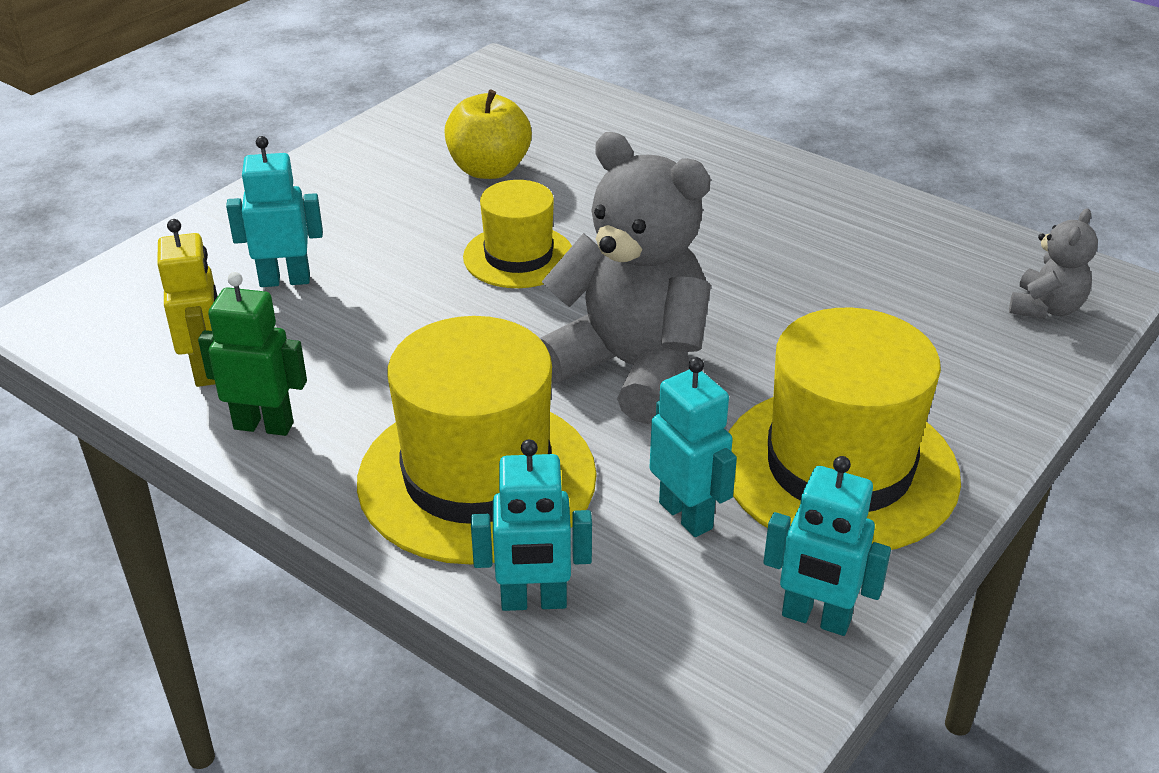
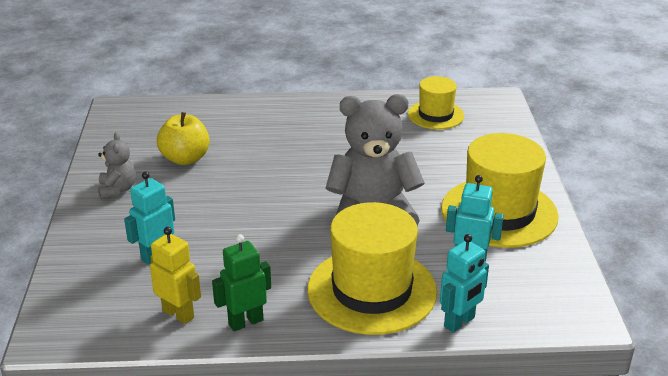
camera: 40 degrees left, 5 degrees down
yellow hat [463,180,572,288] -> yellow hat moved to [408,76,464,129]
turquoise robot [763,456,891,636] -> none
grey teddy bear [1009,208,1098,319] -> grey teddy bear moved to [98,132,136,199]

